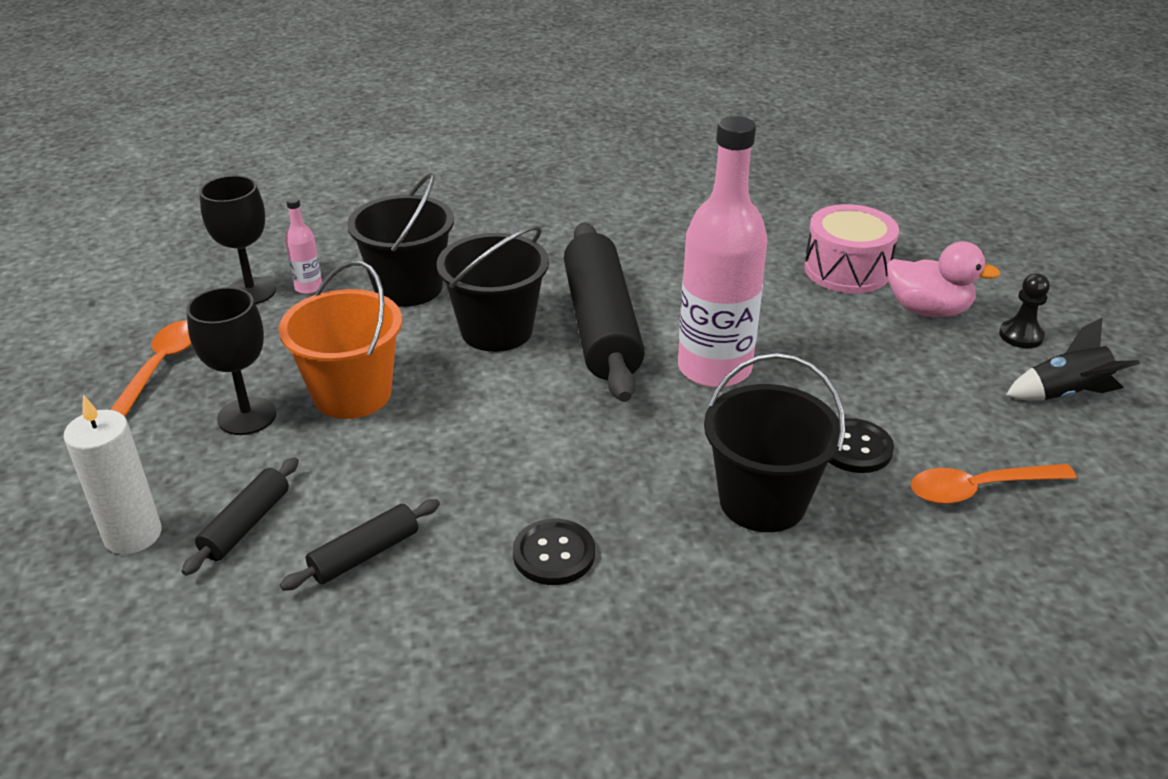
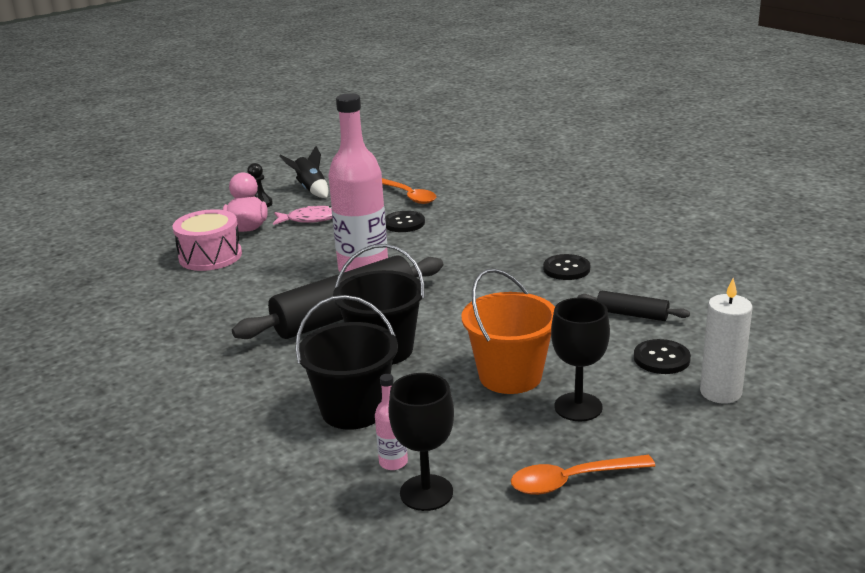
camera: 115 degrees left, 10 degrees down
black rolling pin [181,457,299,576] -> black button [634,339,691,374]
black bucket [704,353,845,532] -> none
none -> pink fish [273,206,332,225]

